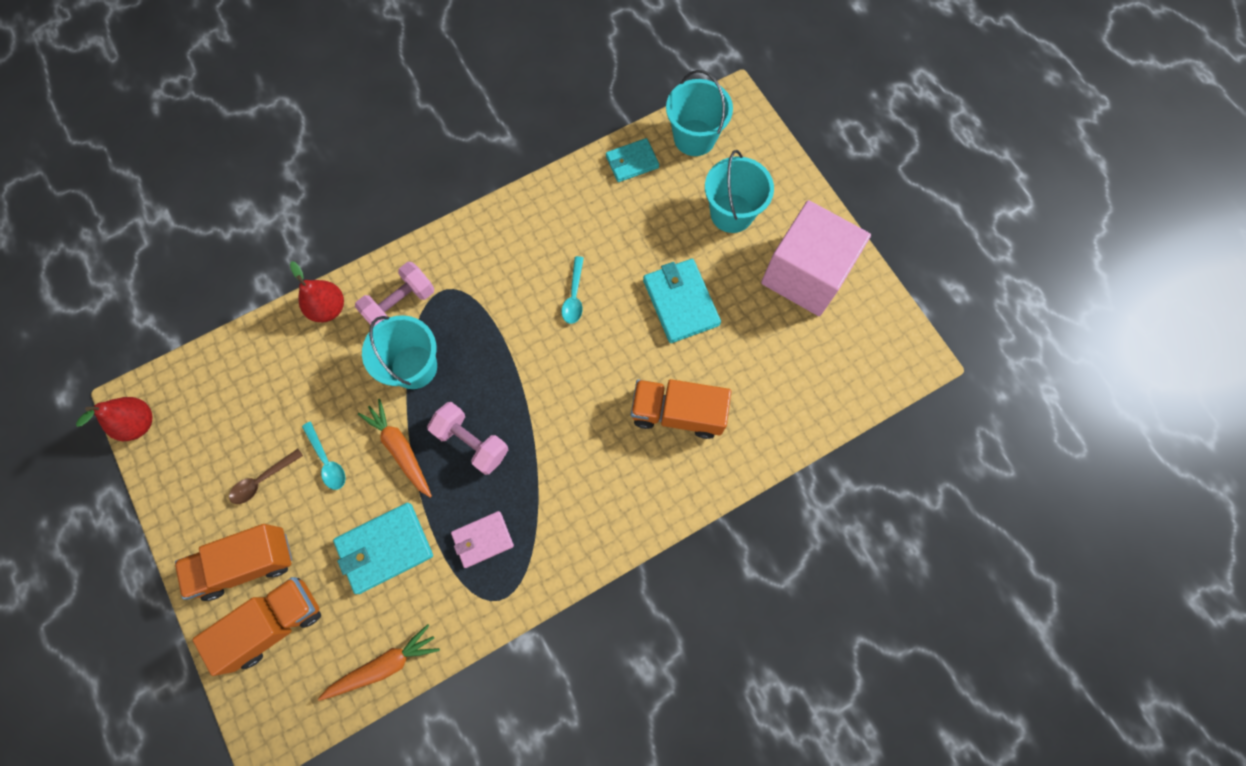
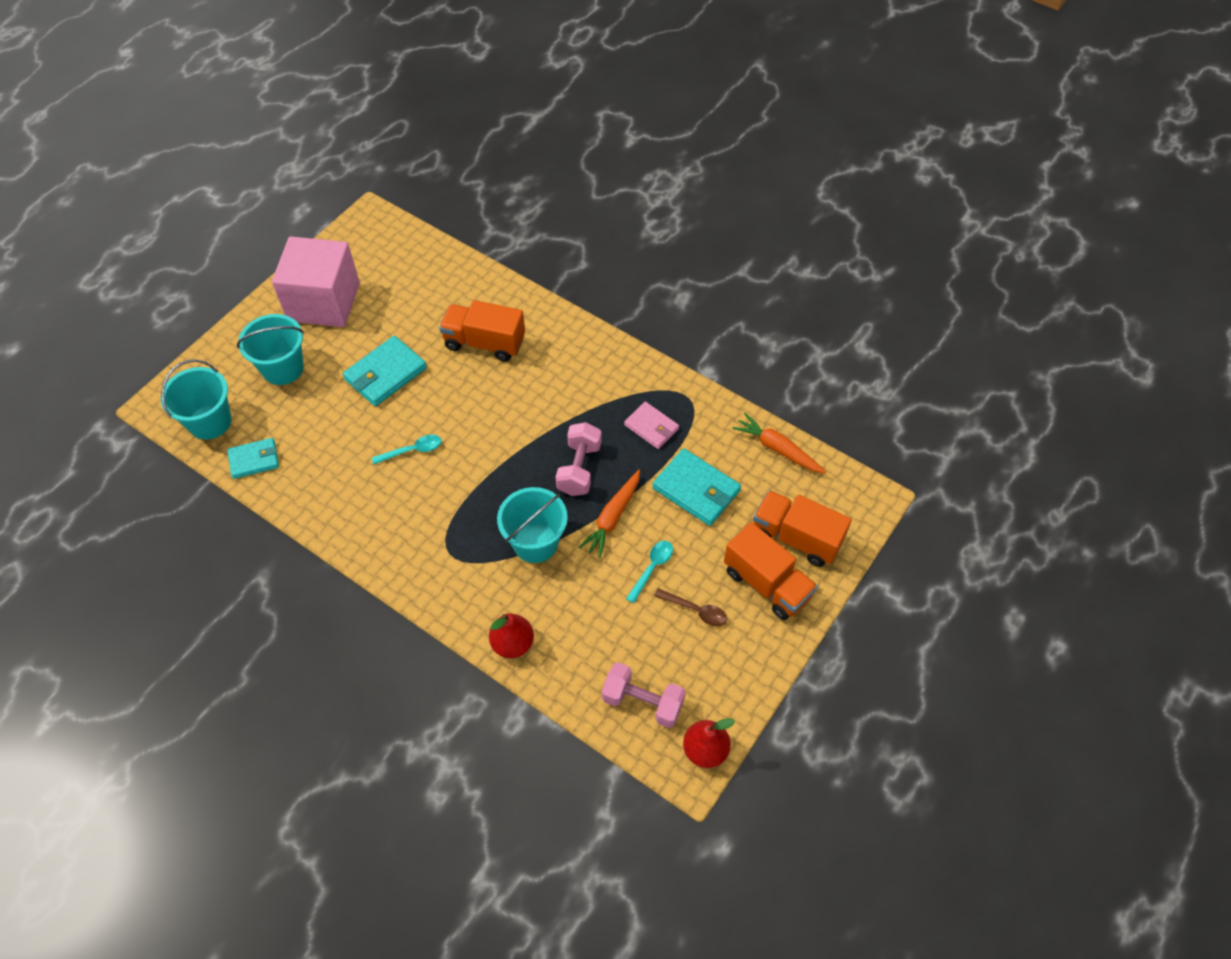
camera: 115 degrees left, 15 degrees down
pink dumbbell [355,262,434,326] -> pink dumbbell moved to [602,662,686,728]
turquoise wallet [606,138,659,182] -> turquoise wallet turned 60 degrees counterclockwise [227,438,279,479]
orange truck [631,379,731,439] -> orange truck turned 120 degrees clockwise [439,300,525,362]

